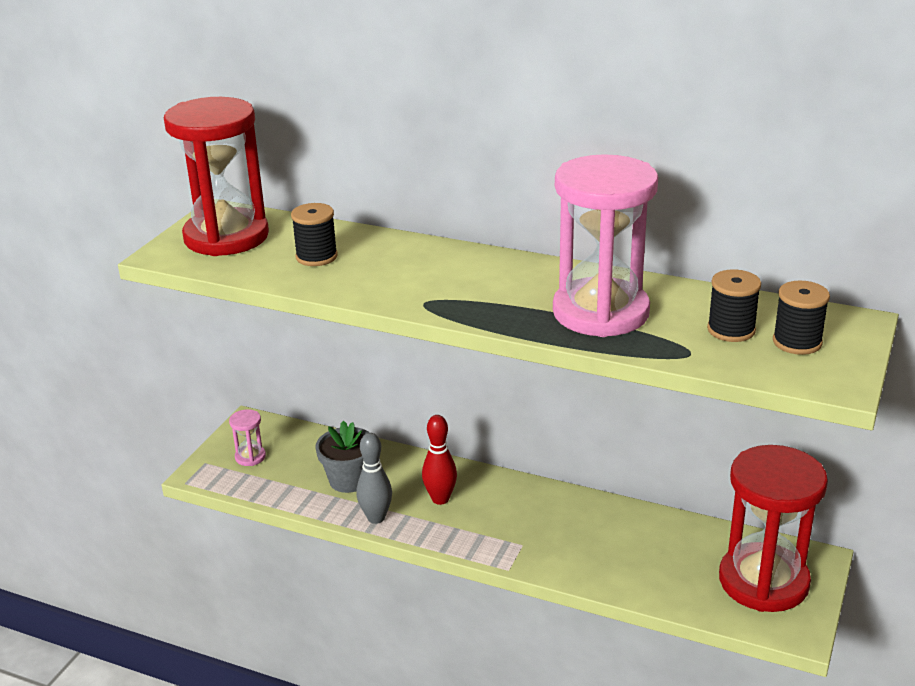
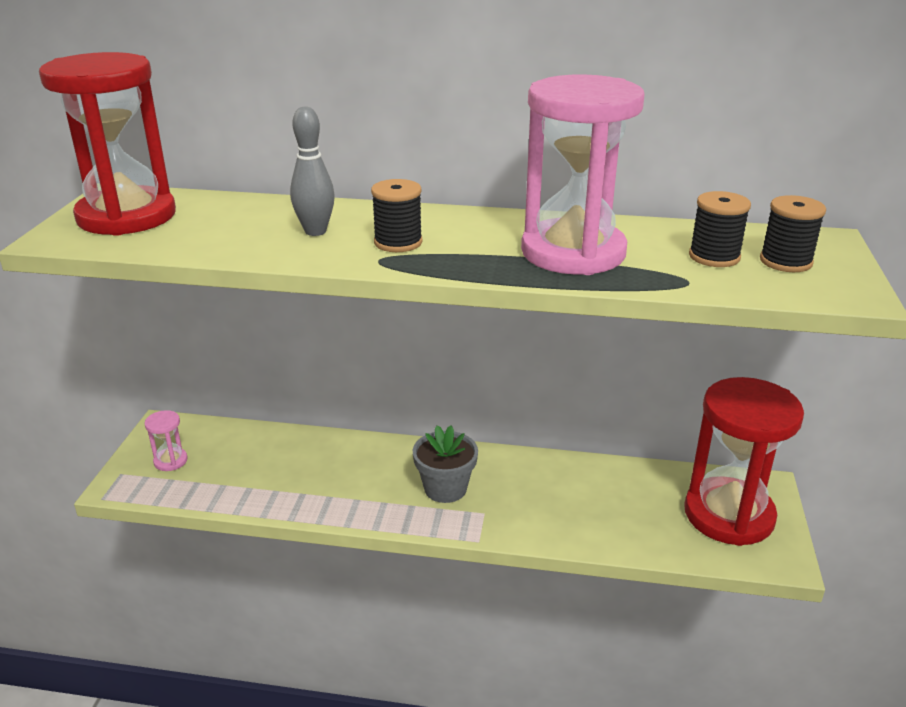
camera: 15 degrees left, 0 degrees up
black spool [291,203,338,266] -> black spool moved to [371,179,423,252]
grey flower pot [315,421,370,493] -> grey flower pot moved to [413,425,478,503]
grey bowling pin [356,433,392,524] -> grey bowling pin moved to [290,106,335,236]
red bowling pin [422,415,457,505] -> none

